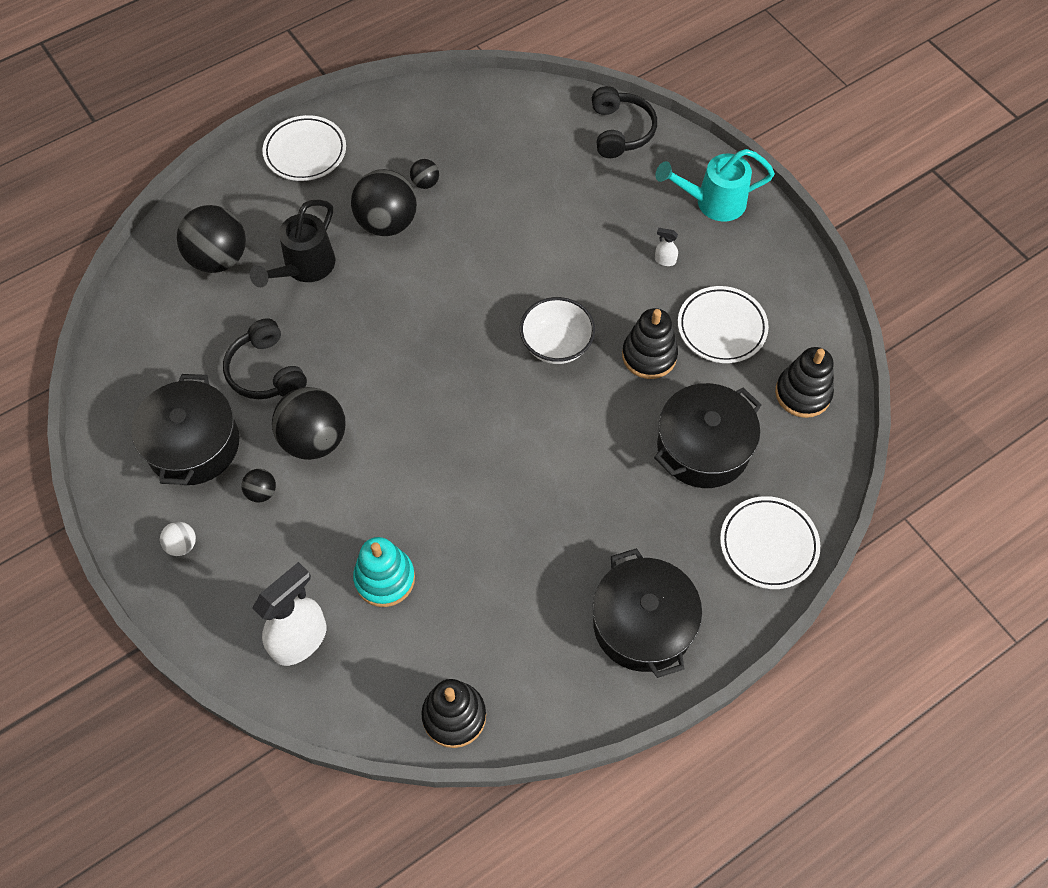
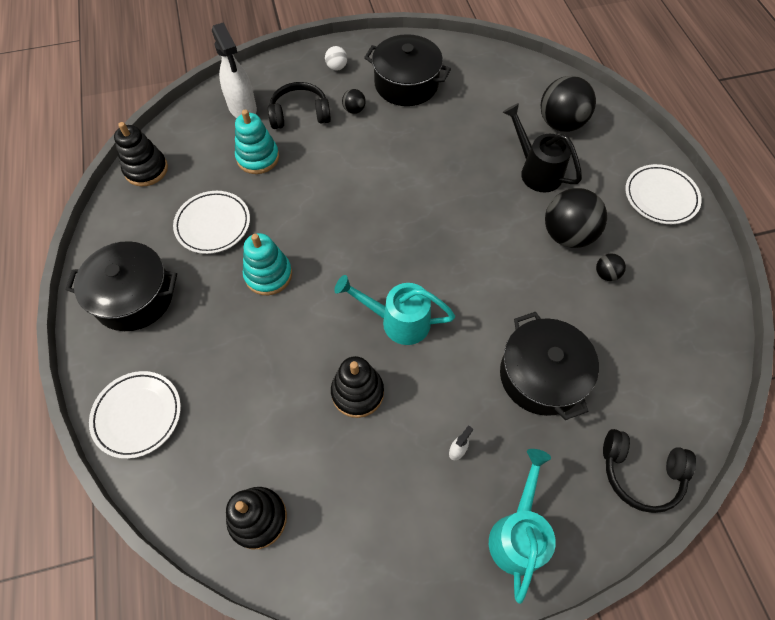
camera: 110 degrees right, 0 degrees up
black headphones [223,318,307,399] -> black headphones moved to [268,82,331,129]
black ball [272,387,346,460] -> none
white bowl [520,297,595,364] -> turquoise watering can [334,275,455,345]
black pot [654,383,761,488] -> black pot moved to [500,312,599,420]
white plate [678,286,769,363] -> white plate moved to [173,191,250,254]
none -> turquoise stacking toy [243,233,292,295]

